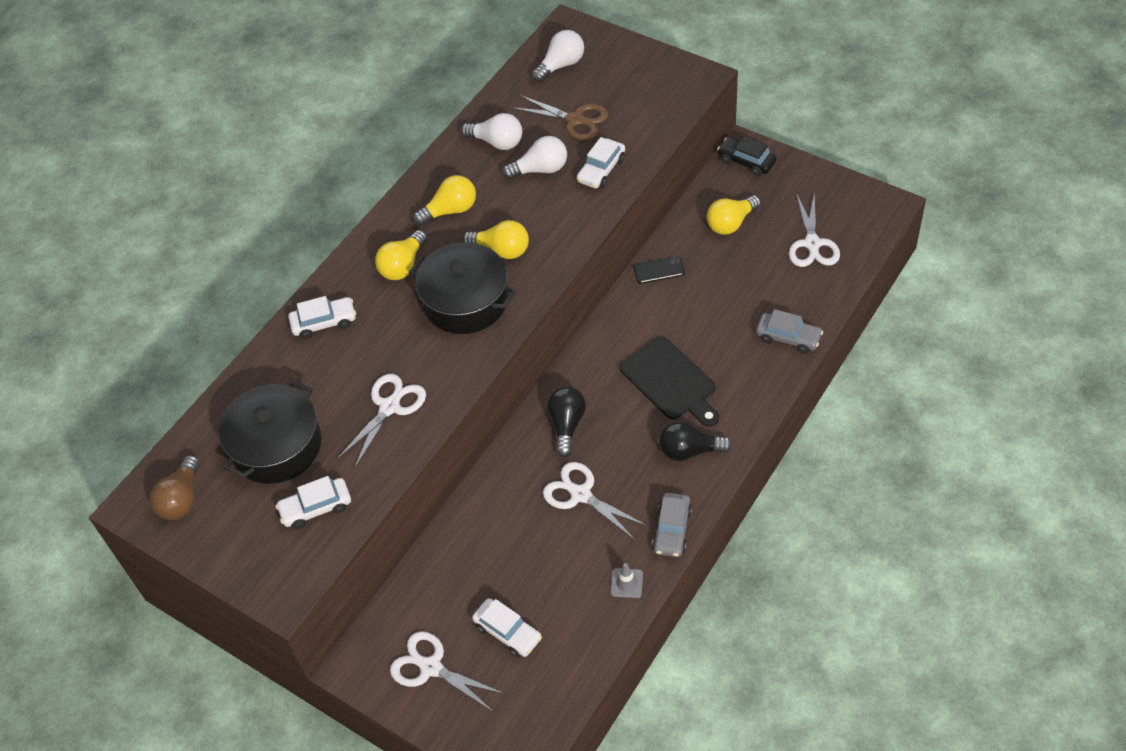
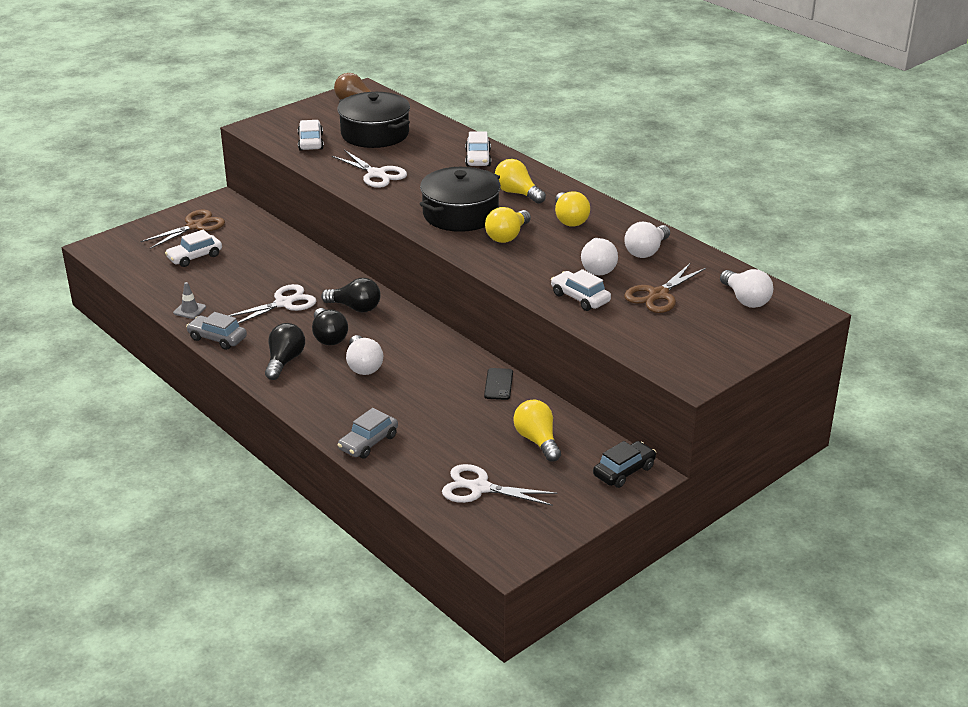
camera: 100 degrees right, 20 degrees down
white scissors [390,631,505,711] -> brown scissors [140,210,225,249]
black cutting board [620,337,719,427] -> white light bulb [346,335,383,375]
none -> black light bulb [312,308,348,345]

